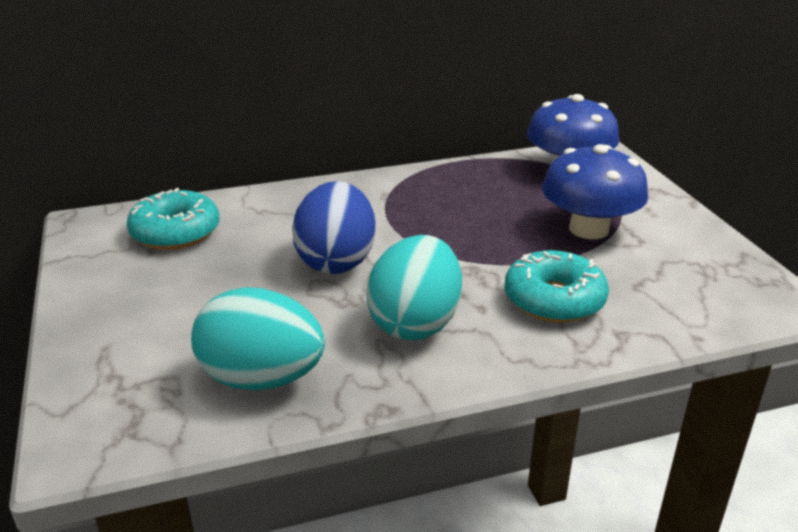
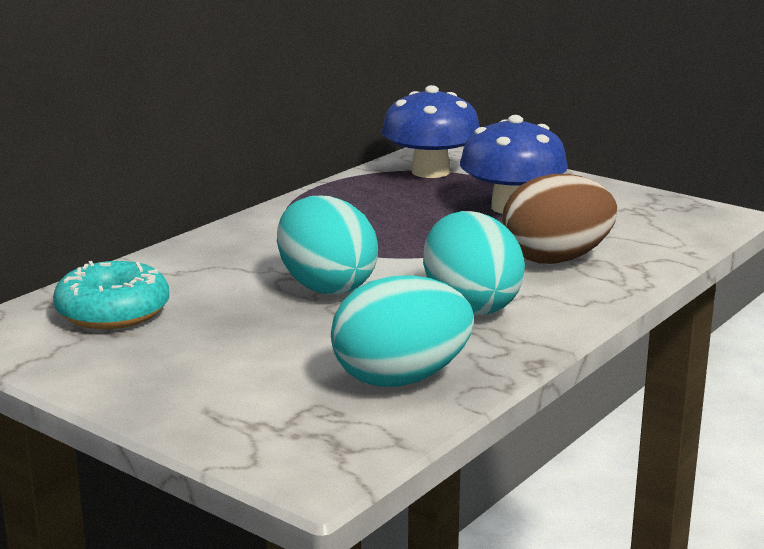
camera: 35 degrees left, 10 degrees down
blue egg [292,181,376,274] -> turquoise egg [277,196,378,295]
turquoise donut [504,250,609,323] -> brown egg [502,174,617,264]

